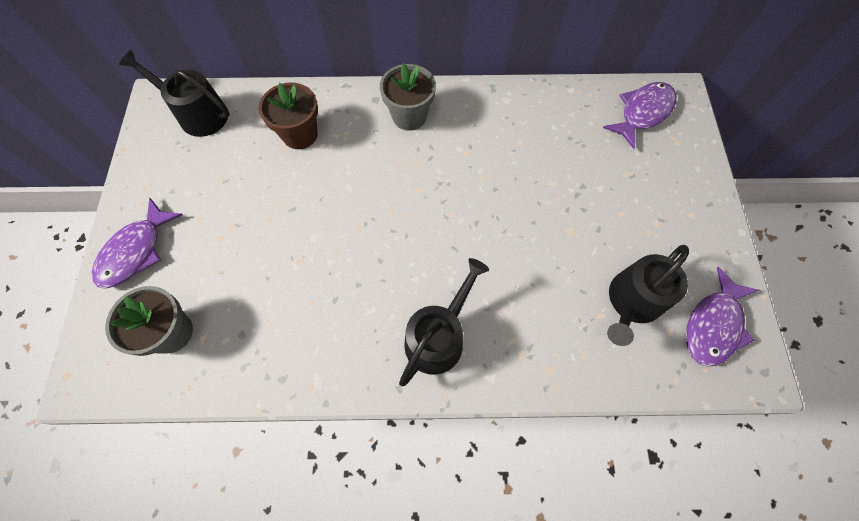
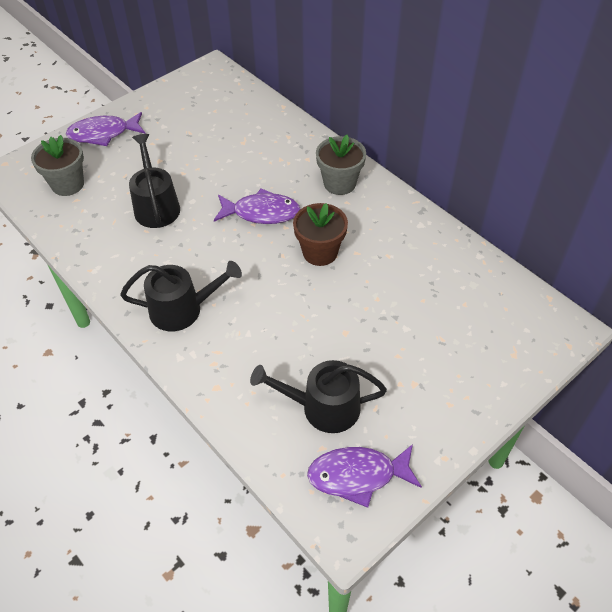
camera: 50 degrees right, 15 degrees down
black watering can [119,50,230,137] -> black watering can moved to [129,134,180,228]
brown flower pot [259,82,318,149] -> brown flower pot moved to [293,203,348,266]
purple fish [603,82,676,149] -> purple fish moved to [214,188,301,224]

